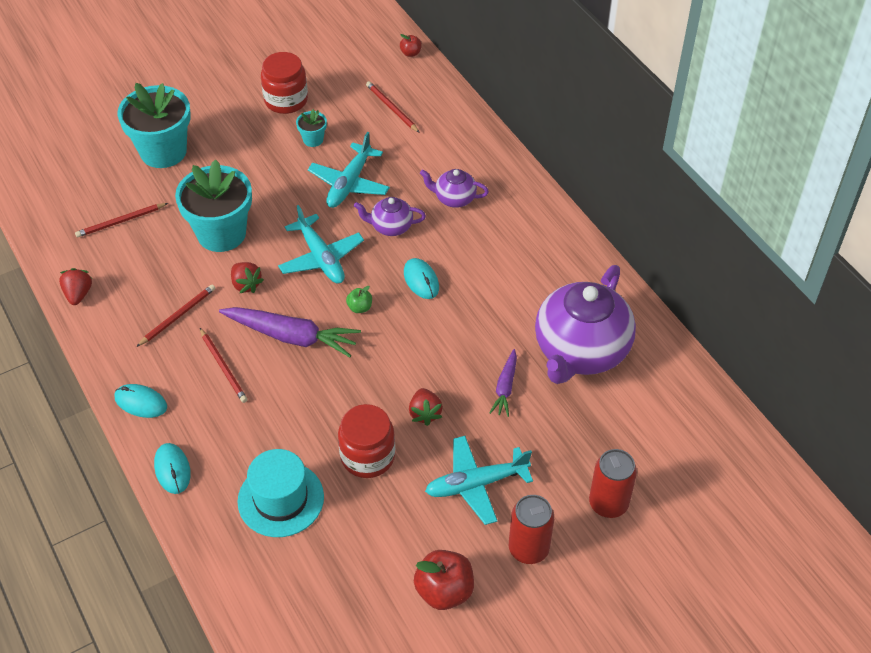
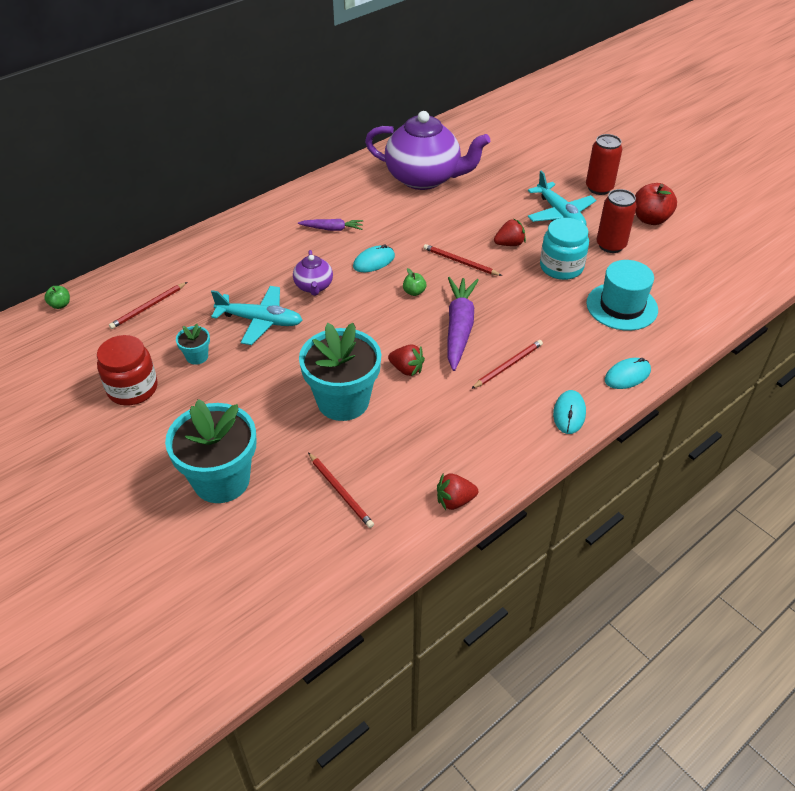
camera: 100 degrees left, 5 degrees down
red pencil [136,284,215,347] -> red pencil moved to [423,244,502,276]
red strawberry [231,262,264,293] -> red strawberry turned 75 degrees clockwise [388,344,425,376]
turquoise plane [278,205,364,283] -> none
red jar [338,404,395,478] -> turquoise jar [540,218,589,280]
red apple [400,34,422,57] -> green apple [44,286,70,309]
purple teapot [420,169,489,208] -> none
purple carrot [490,349,517,417] -> purple carrot moved to [298,219,363,231]
red can [589,449,637,518] -> red can moved to [597,189,637,253]

